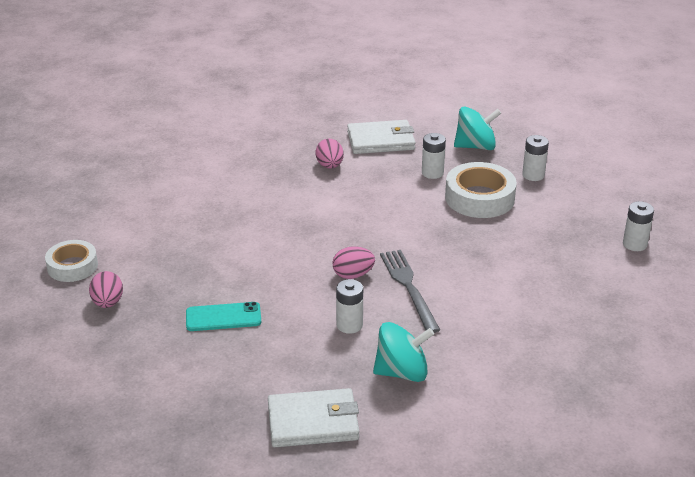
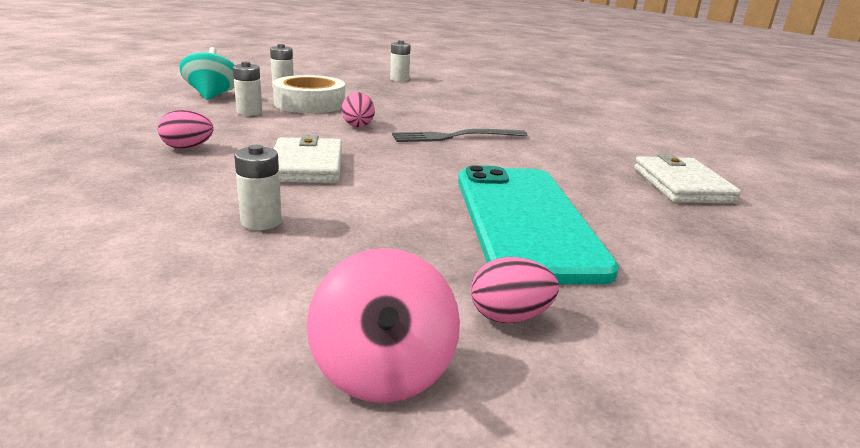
camera: 90 degrees left, 10 degrees down
white tape [45,240,98,282] -> pink spinning top [307,248,460,403]
turquoise phone [186,302,261,331] -> turquoise phone [458,165,619,284], size x2.25
pink egg [332,246,375,279] -> pink egg moved to [342,92,375,127]
white battery [336,279,363,334] -> white battery moved to [234,145,282,230]
white wallet [347,120,415,154] -> white wallet moved to [274,135,342,183]
turquoise spinning top [373,322,434,382] -> none

